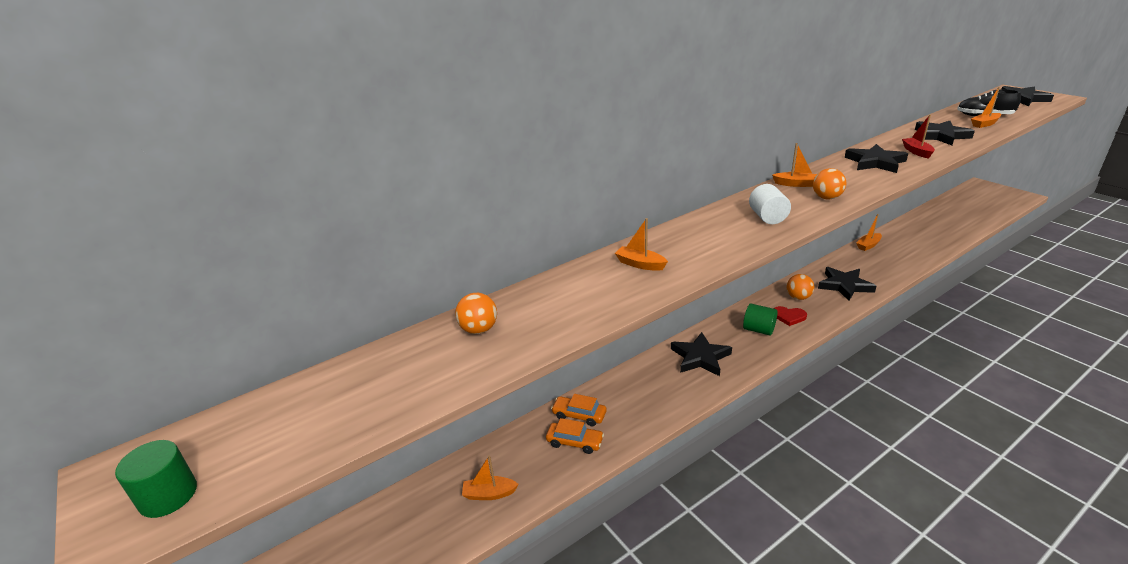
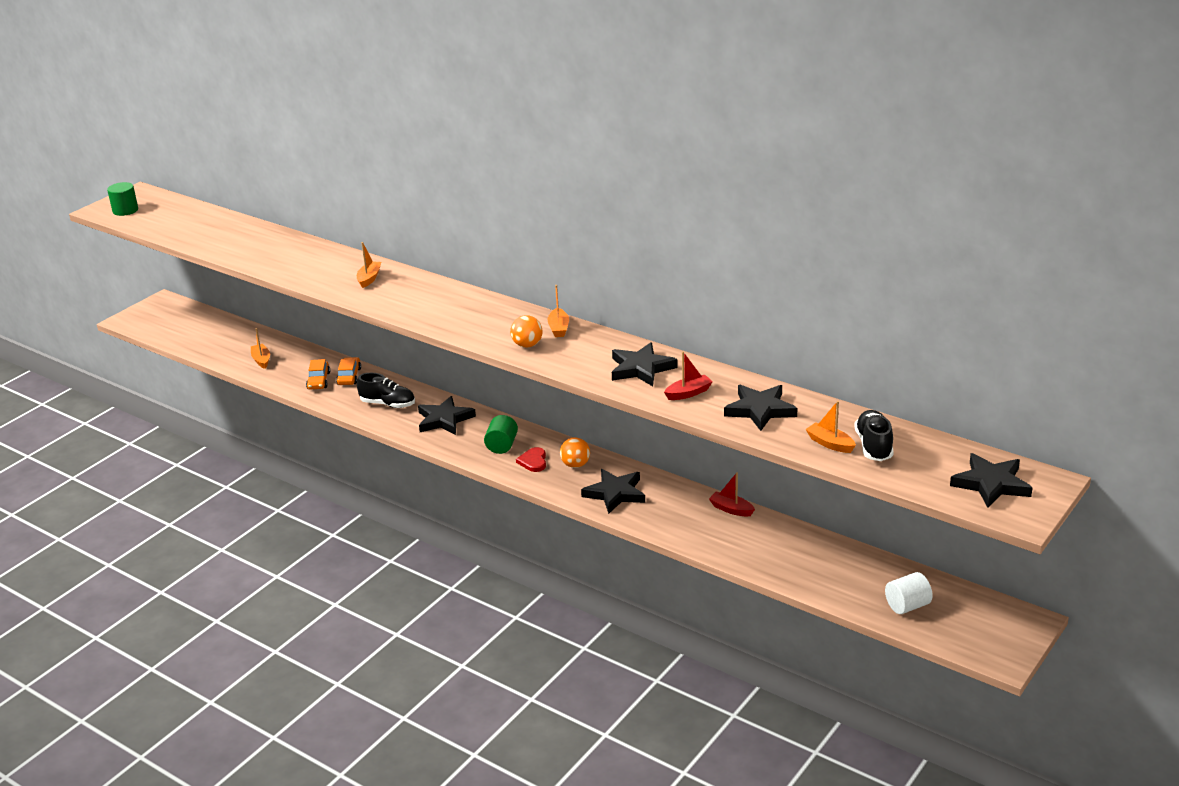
camera: 70 degrees right, 0 degrees up
orange ball [455,293,497,334] -> none
white cylinder [749,184,791,224] -> white cylinder moved to [885,572,933,614]
orange boat [856,214,882,251] -> red boat [709,472,755,516]
none -> black shoe [357,373,415,408]

